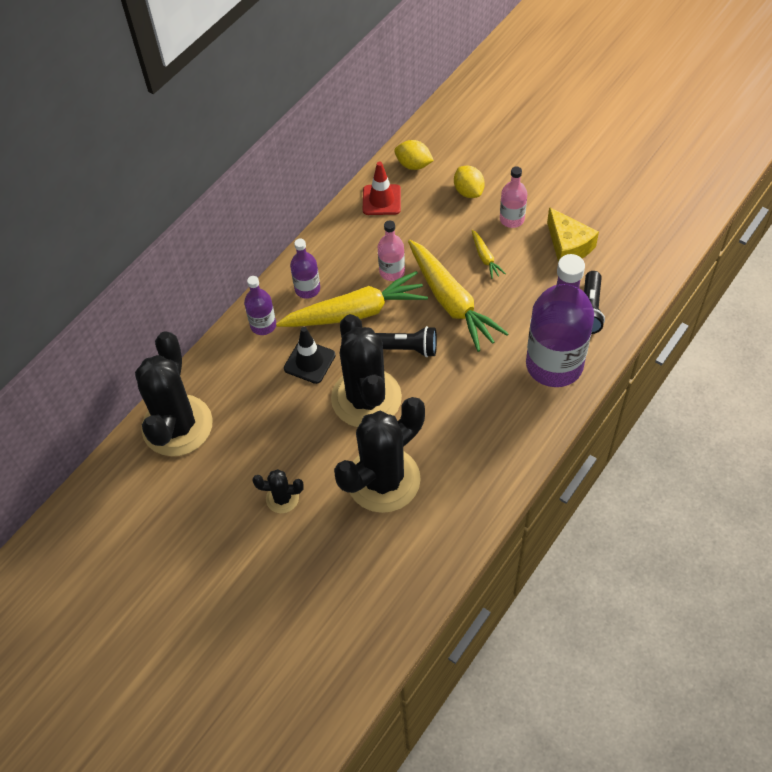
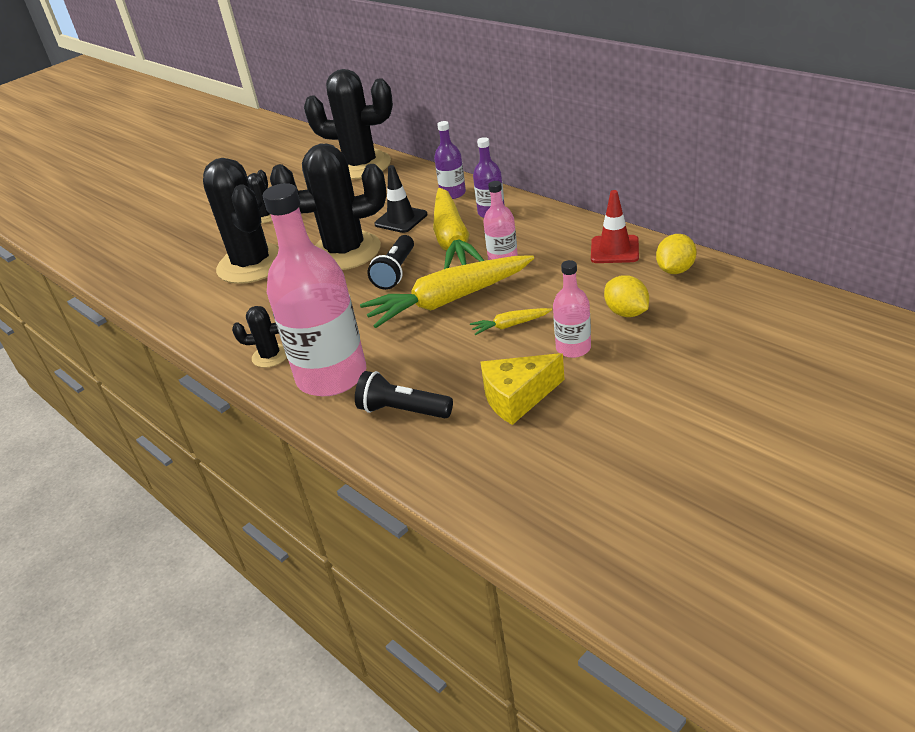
camera: 100 degrees right, 20 degrees down
yellow lemon [454,166,485,198] -> yellow lemon turned 75 degrees clockwise [604,275,649,317]
purple bottle [526,254,594,387] -> pink bottle [263,183,366,396]
none -> black cactus [232,306,287,368]

